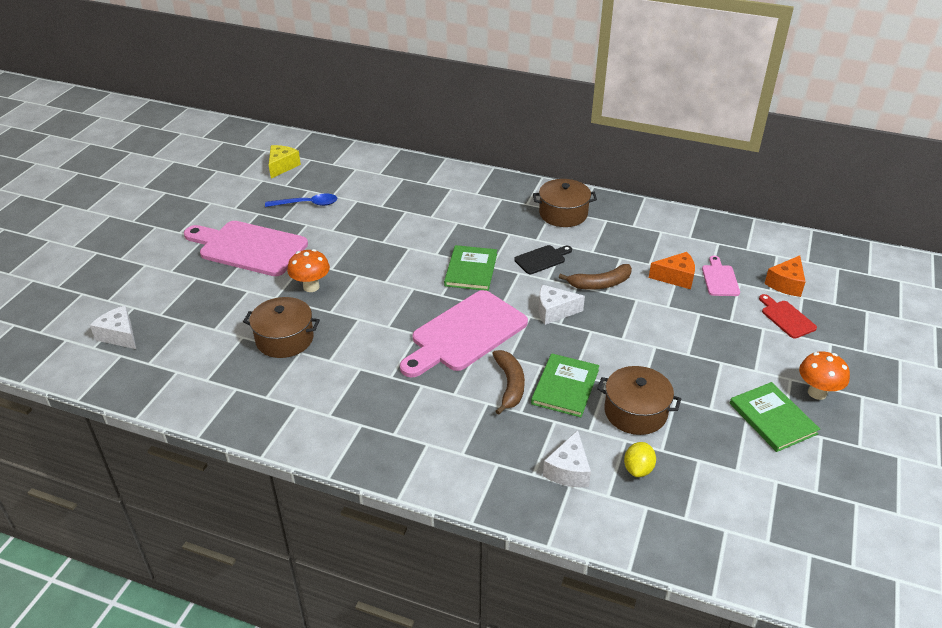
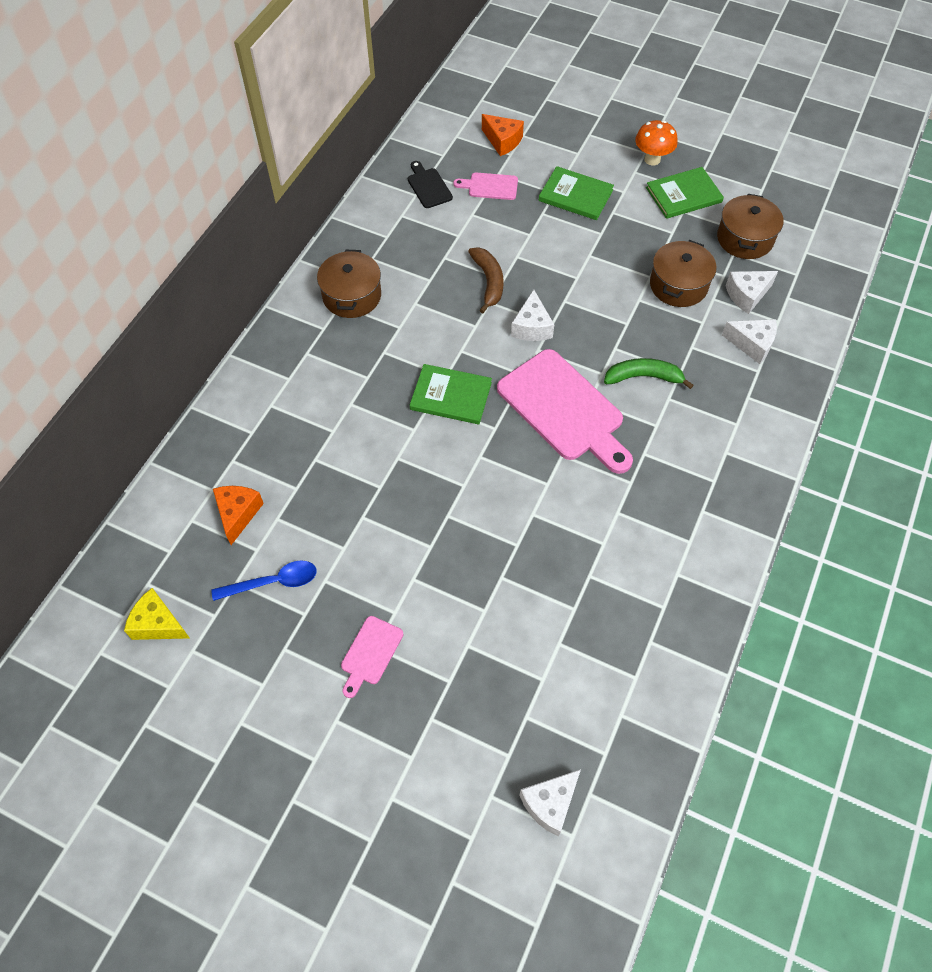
camera: 85 degrees left, 20 degrees up
pink cutting board [184,221,308,276] -> pink cutting board [341,616,403,698], size x0.47
brown pot [243,297,320,358] -> brown pot moved to [717,194,784,259]
blue spoon [265,194,338,207] -> blue spoon turned 75 degrees clockwise [211,561,317,601]
orange mushroom [287,249,330,292] -> none
brown banana [492,350,525,415] -> green banana [604,358,693,389]
black cutting board [514,245,572,274] -> black cutting board moved to [408,161,453,208]
green book [531,353,599,417] -> green book moved to [539,166,614,220]
yellow lemon [624,442,656,477] -> white cheese [726,271,778,314]
orange cheese [649,252,695,289] -> orange cheese moved to [213,486,264,545]
red cutting board [759,294,817,339] -> none

